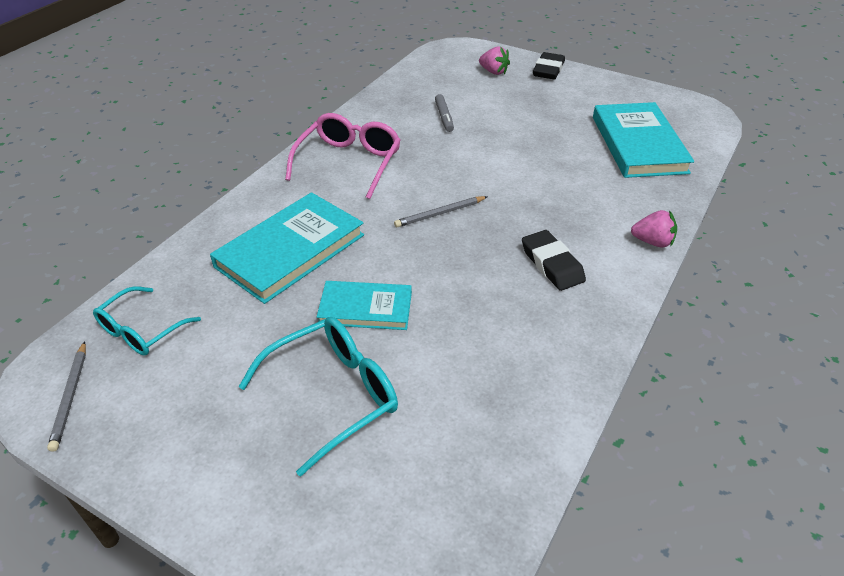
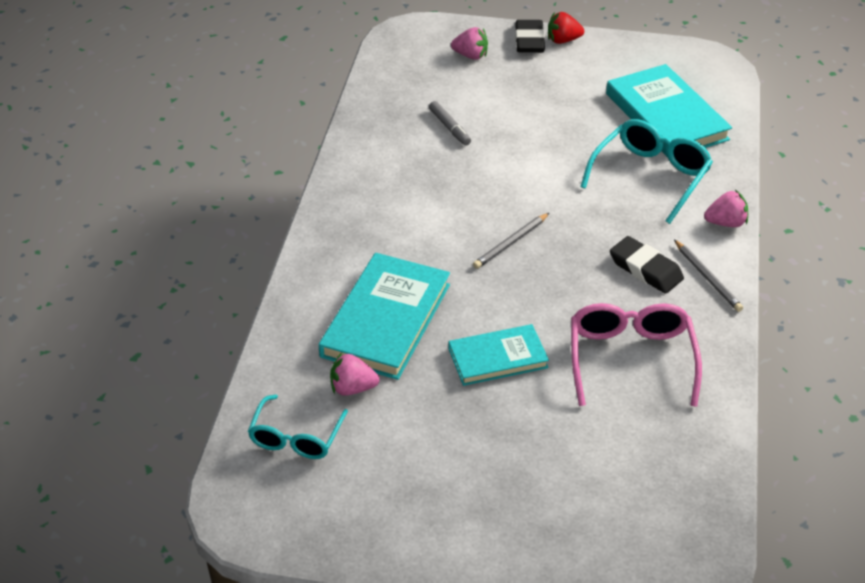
camera: 20 degrees left, 0 degrees up
grey pencil [47,341,86,452] -> grey pencil moved to [674,239,743,312]
turquoise glasses [238,317,398,477] -> turquoise glasses moved to [580,119,713,224]
pink glasses [285,113,401,199] -> pink glasses moved to [571,303,702,407]
none -> pink strawberry [330,352,380,396]
none -> red strawberry [548,12,584,44]

